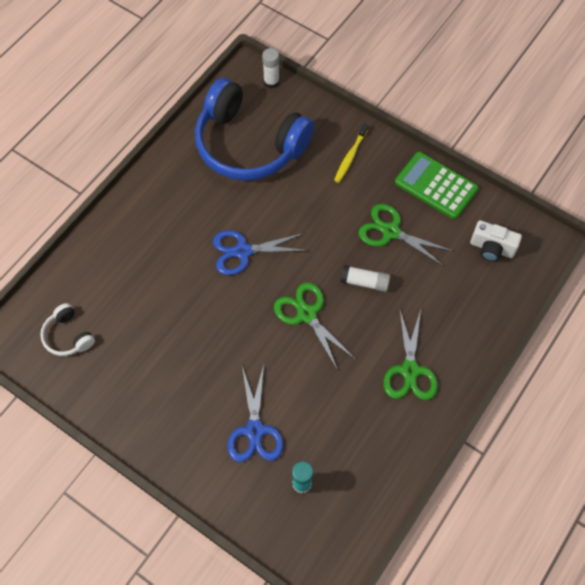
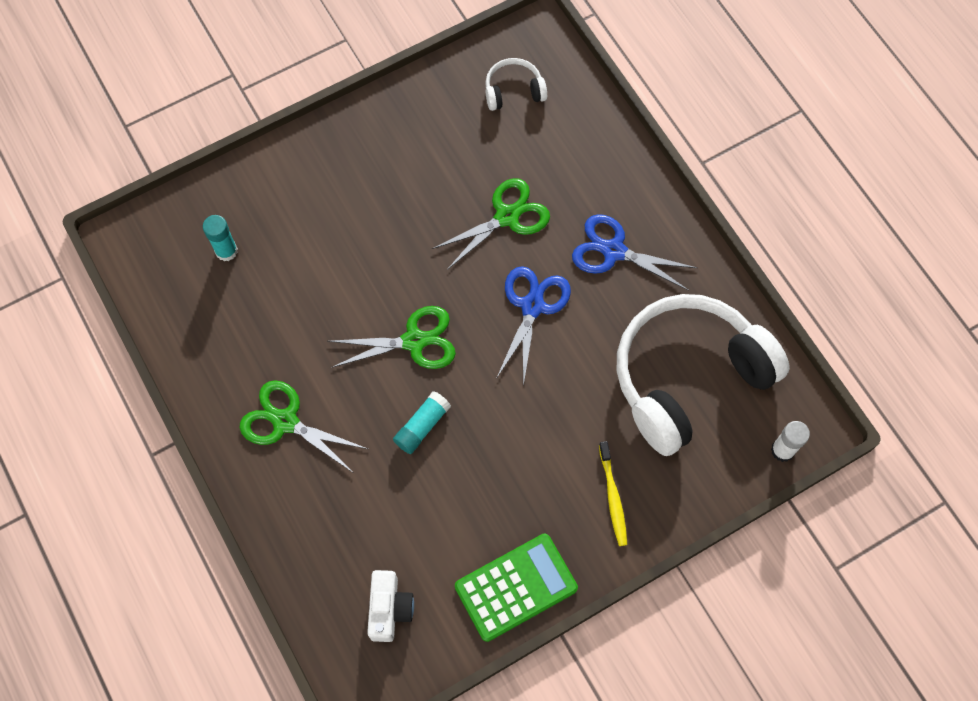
camera: 115 degrees right, 5 degrees up
blue headphones [195,78,314,181] -> white headphones [617,294,790,456]
blue scissors [227,365,283,462] -> blue scissors moved to [572,214,697,291]
yellow toothbrush [334,123,369,183] -> yellow toothbrush turned 150 degrees counterclockwise [599,441,628,546]
white glue stick [341,265,390,292] -> turquoise glue stick [393,391,451,454]
green scissors [359,204,453,267] -> green scissors moved to [432,178,550,270]
white camera [470,220,522,262] -> white camera turned 135 degrees clockwise [367,570,414,642]

